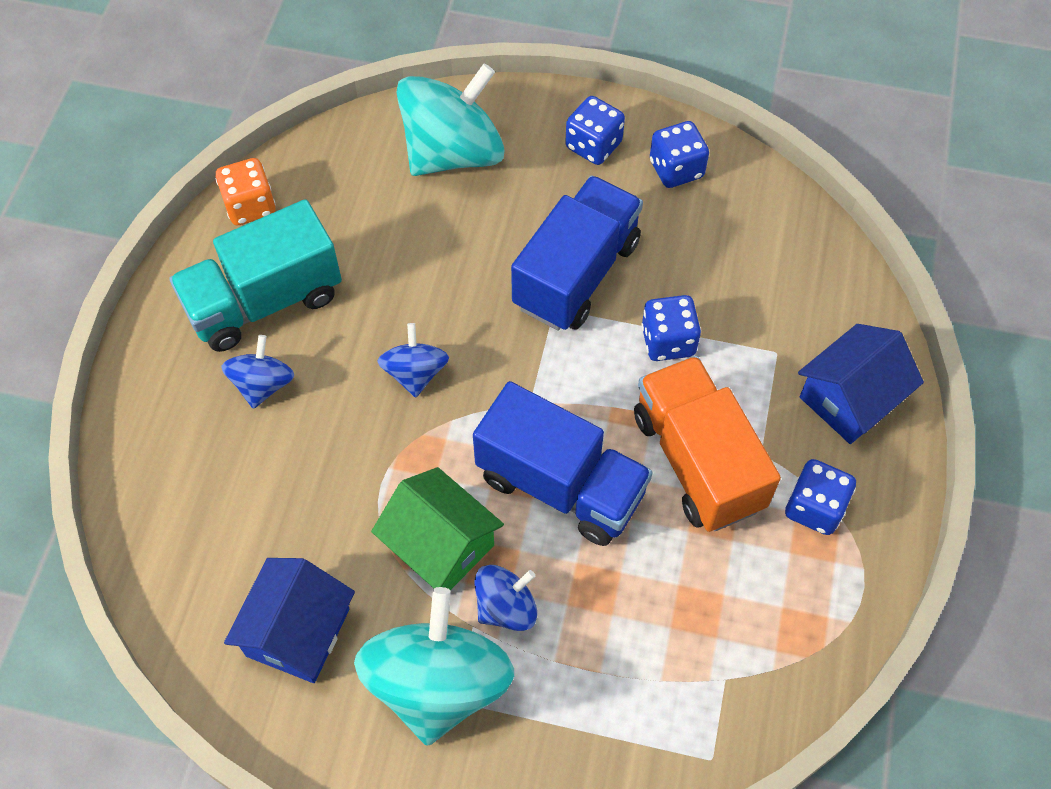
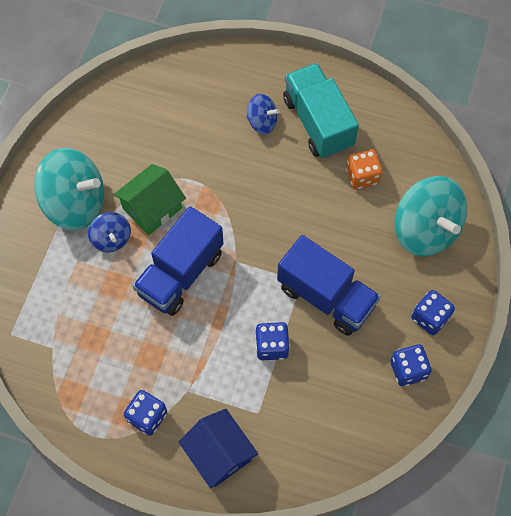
camera: 95 degrees right, 5 degrees up
orange dice [216,158,276,225] -> orange dice moved to [346,149,382,190]
blue house [224,558,355,683] -> none
blue spinning top [378,323,449,398] -> none
orange truck [634,356,781,532] -> none

